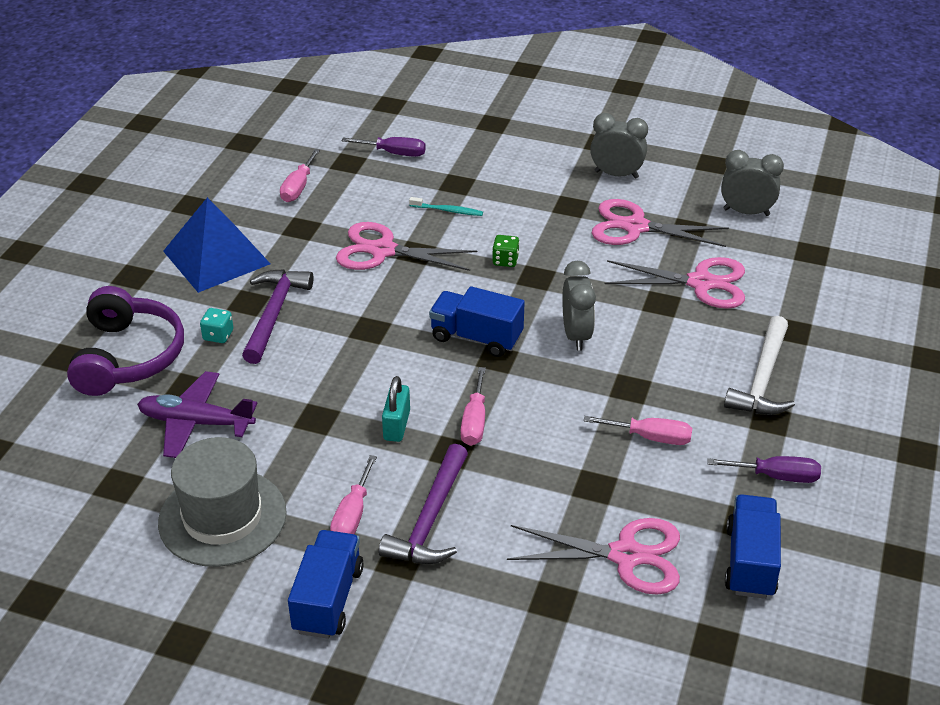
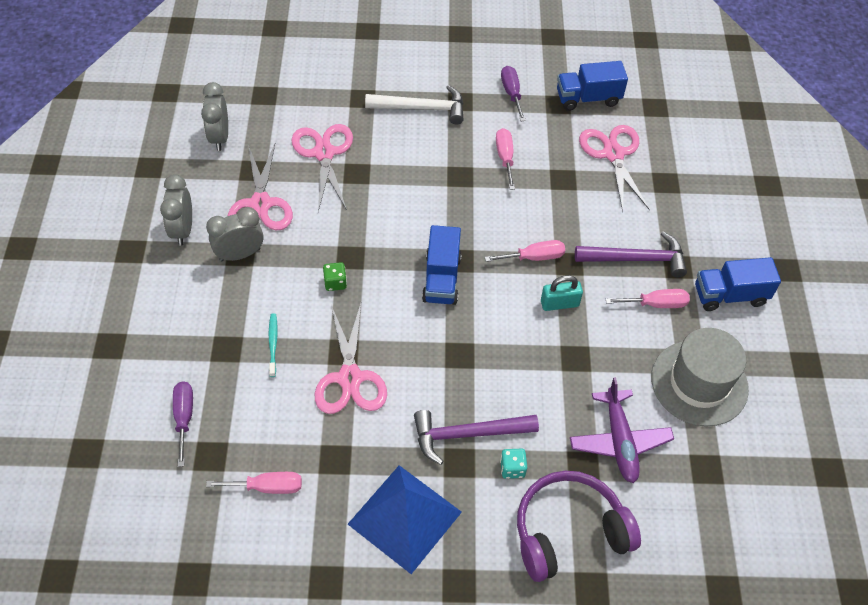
camera: 110 degrees left, 15 degrees up
grey clock [562,261,596,351] -> grey clock moved to [206,207,264,261]

